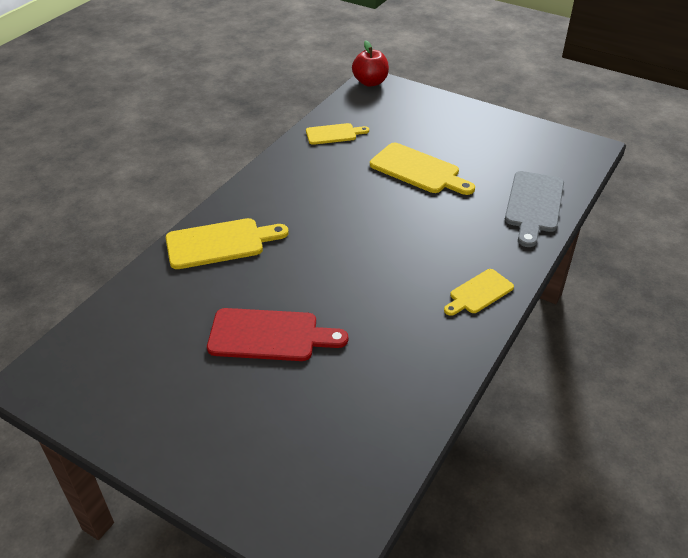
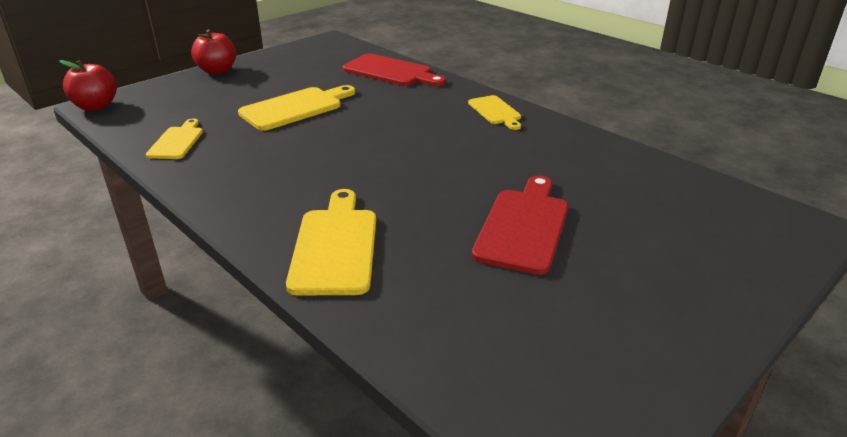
camera: 75 degrees left, 10 degrees down
grey cutting board [505,171,564,247] -> red cutting board [343,54,446,86]
none -> red apple [191,29,236,75]

